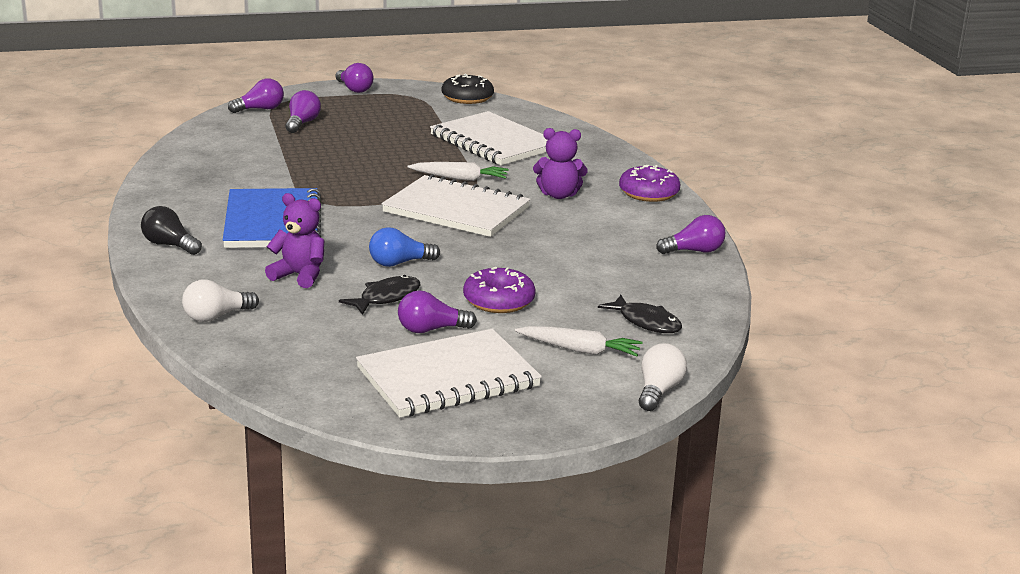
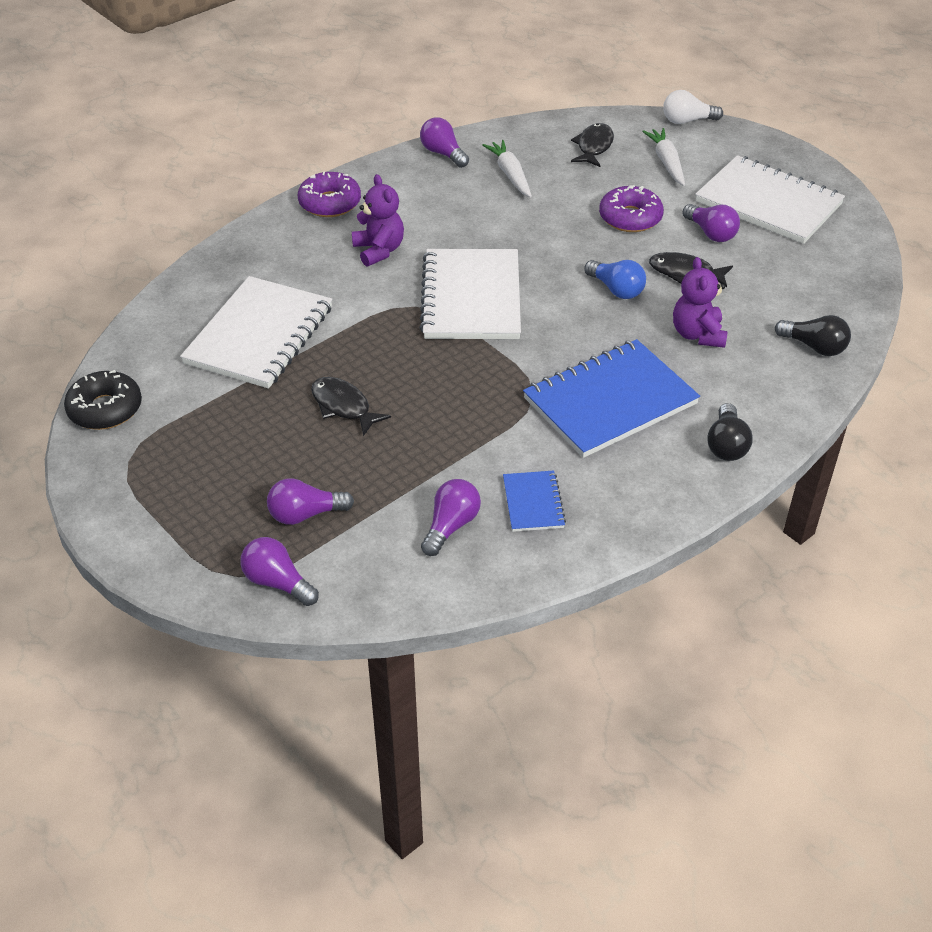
camera: 115 degrees left, 20 degrees up
white light bulb [182,279,259,322] -> black light bulb [775,315,851,356]
purple light bulb [336,63,374,93] -> purple light bulb moved to [421,479,481,556]
white carrot [407,162,508,181] -> white carrot moved to [482,140,532,198]
none -> black fish [311,377,391,436]
none -> blue notebook [503,471,566,532]

